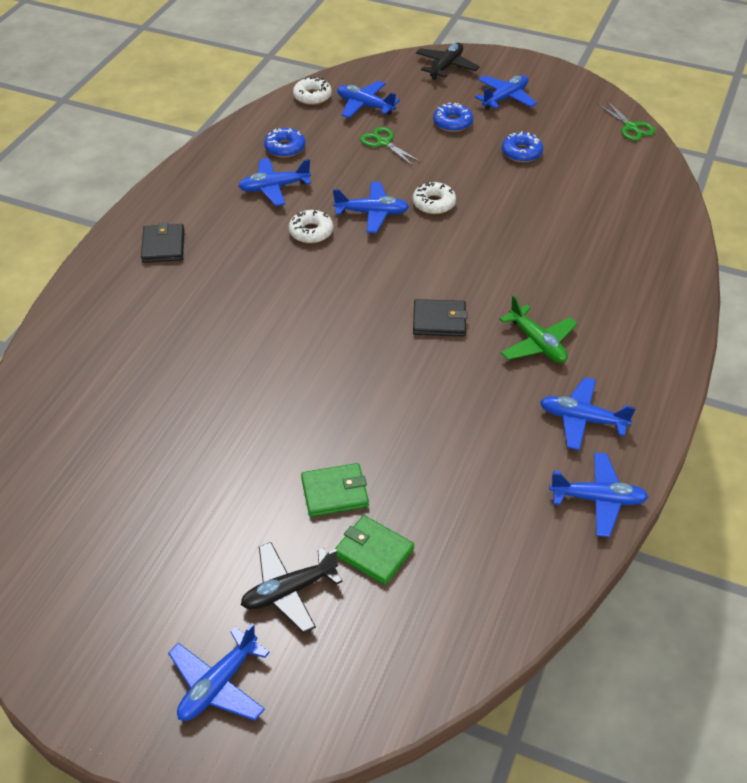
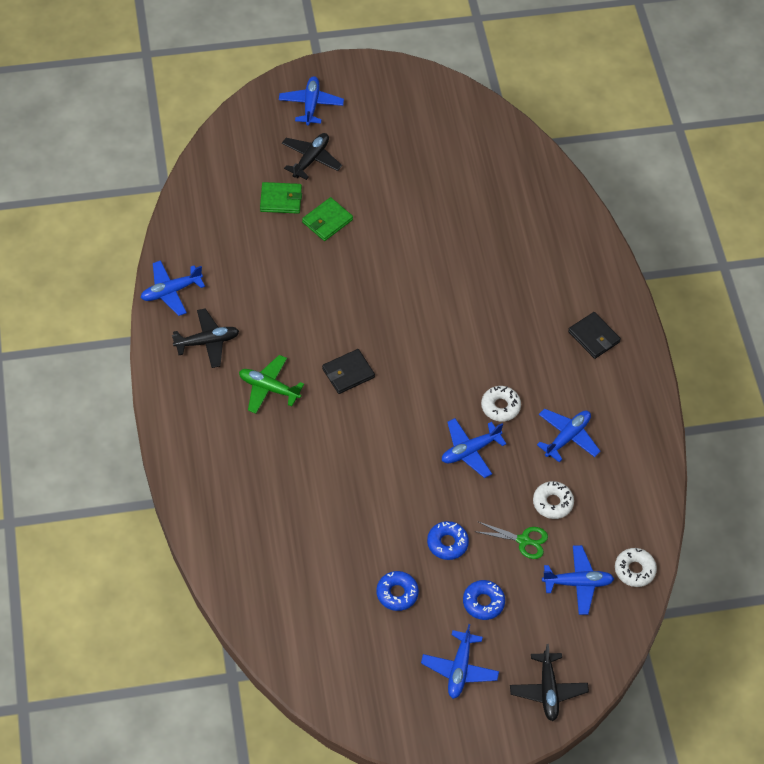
camera: 145 degrees right, 10 degrees up
blue donut [264,128,305,157] -> blue donut moved to [427,521,469,560]
white donut [413,182,456,214] -> white donut moved to [533,481,574,519]
blue plane [540,377,636,450] -> black plane [172,308,239,368]
green scissors [598,101,655,141] -> none

